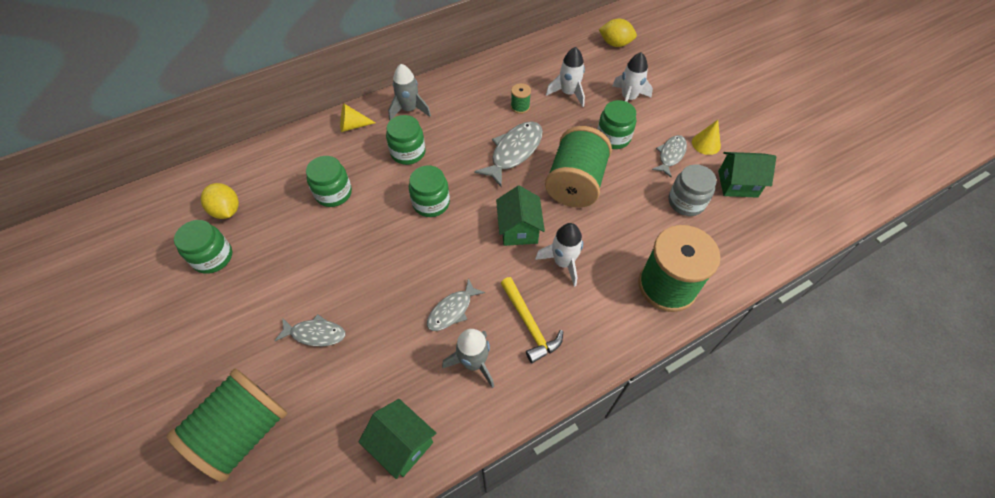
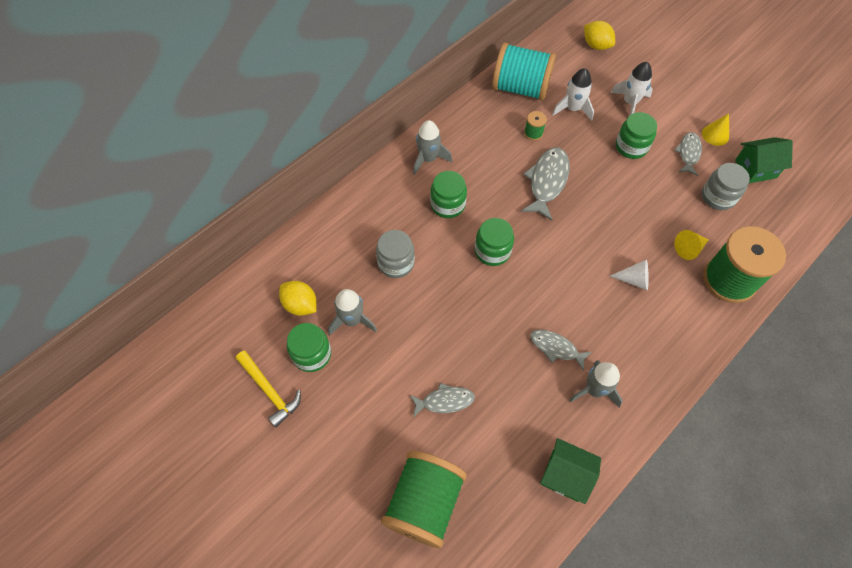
camera: 15 degrees left, 5 degrees up
green jar [306,156,352,207] -> grey jar [376,230,415,278]
yellow cone [340,104,376,132] -> yellow cone moved to [674,230,709,260]
grey fish [427,278,485,331] -> grey fish turned 90 degrees clockwise [530,330,592,371]
green house [496,186,545,246] -> none
yellow hammer [500,277,564,363] -> yellow hammer moved to [236,351,301,428]
white rocket [535,223,583,287] -> white cone [610,260,649,290]
green spool [545,126,612,208] -> none
yellow lemon [599,19,637,47] -> yellow lemon turned 45 degrees clockwise [584,21,615,50]
none -> grey rocket [328,289,377,335]
none -> turquoise spool [492,43,556,101]

